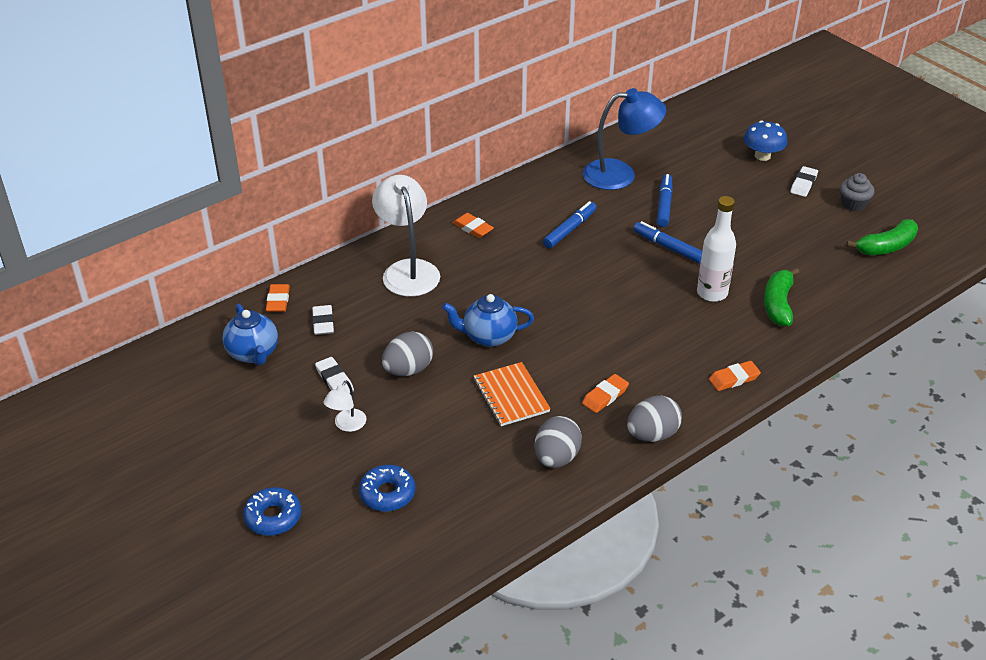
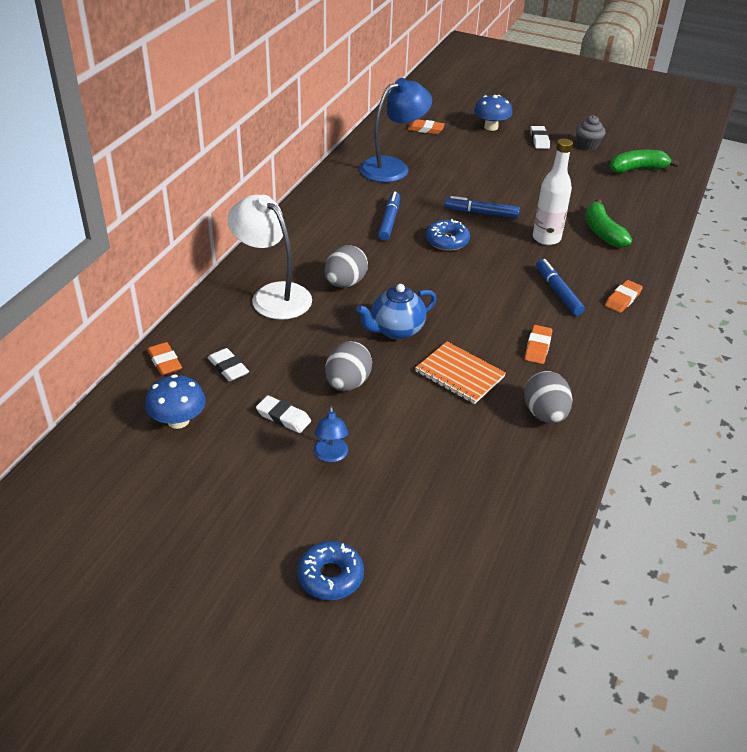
camera: 30 degrees left, 0 degrees up
blue teapot [222,304,278,366] -> blue mushroom [145,374,206,429]
white lamp [323,380,367,432] -> blue lamp [314,406,348,462]
blue donut [359,465,415,511] -> blue donut moved to [426,219,470,251]
orange eraser [453,213,494,238] -> orange eraser moved to [407,119,445,134]
grey egg [627,396,682,442] -> grey egg moved to [324,245,368,288]
blue marker [657,174,673,227] -> blue marker moved to [536,259,585,316]
green banana [846,219,918,255] -> green banana turned 135 degrees counterclockwise [610,150,679,173]

